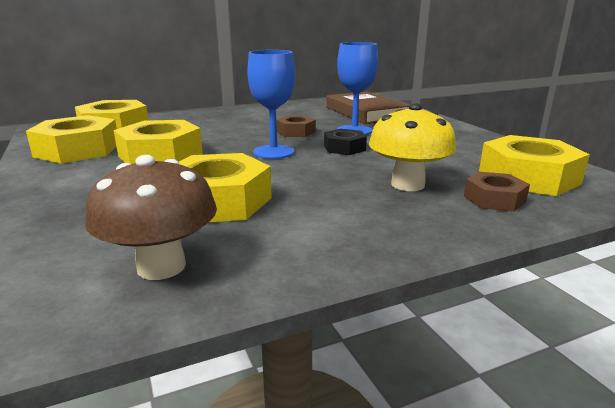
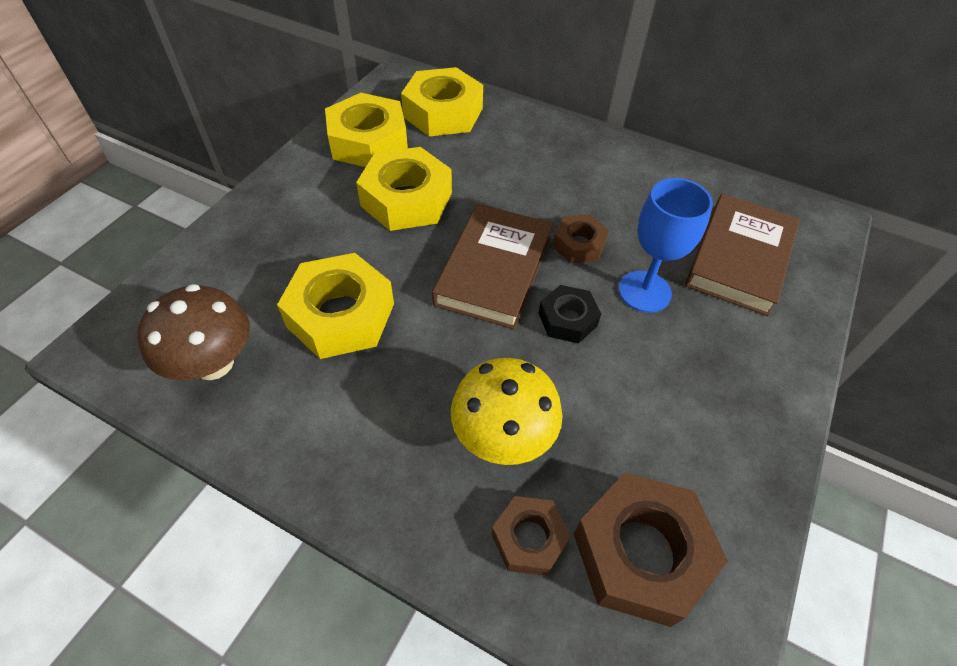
camera: 50 degrees right, 30 degrees up
blue goblet [247,50,295,159] -> brown book [432,204,553,329]
yellow nut [479,135,590,196] -> brown nut [574,472,728,627]

